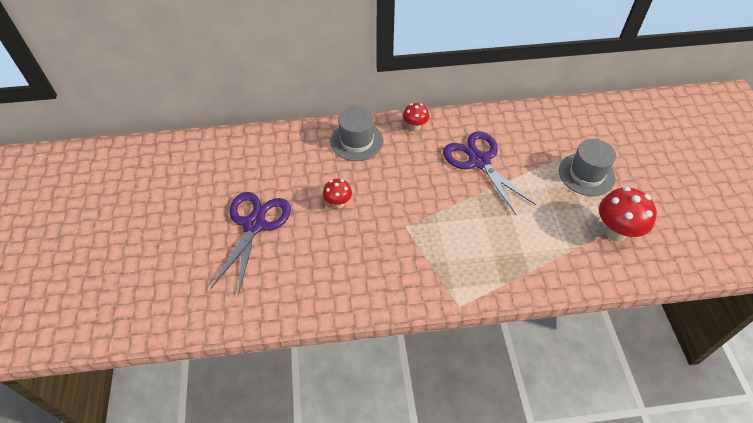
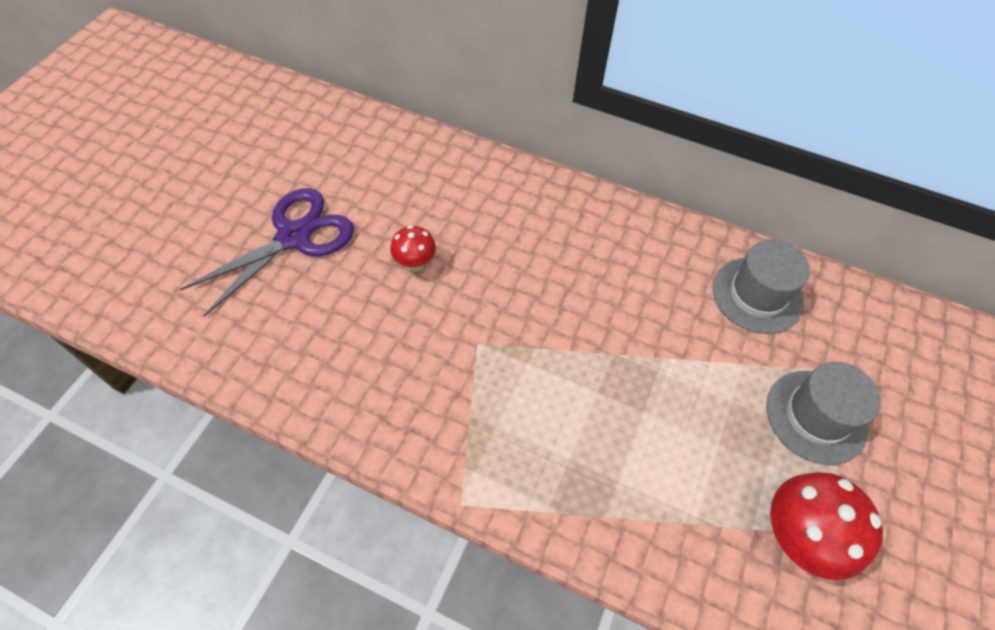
camera: 30 degrees right, 5 degrees up
grey hat [330,106,383,161] -> grey hat moved to [713,240,810,334]
red mushroom [403,103,429,131] -> none
purple scissors [443,131,536,215] -> none

